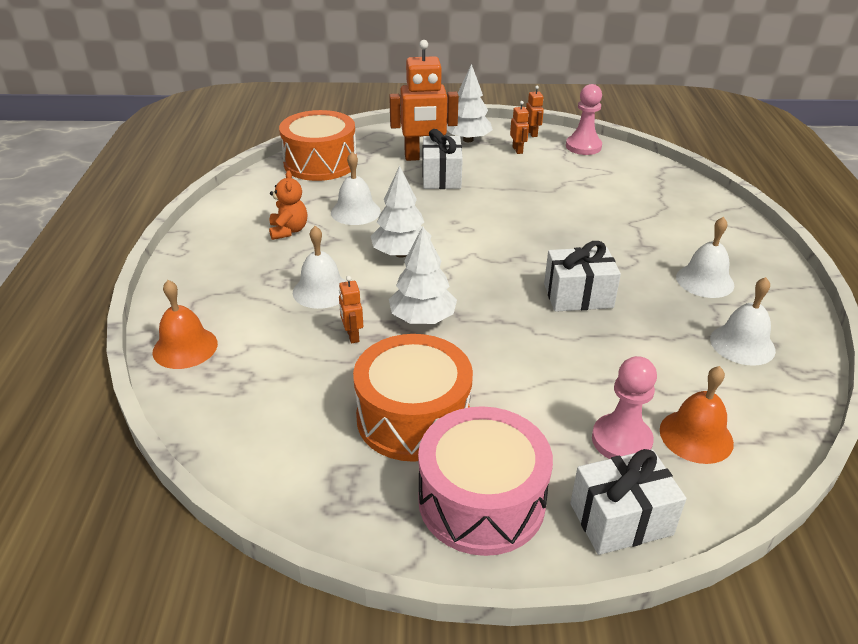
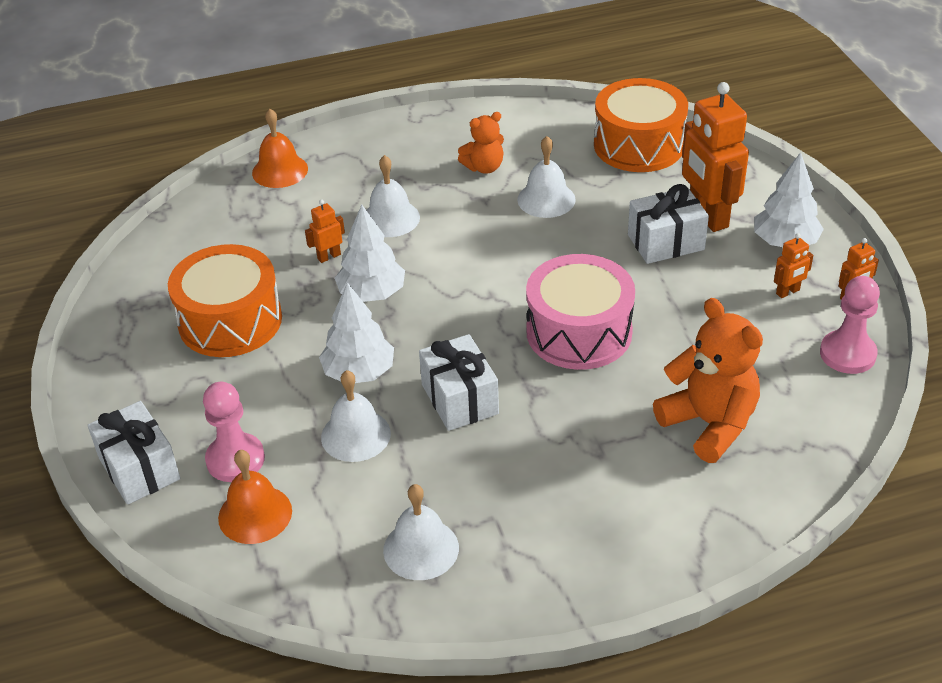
camera: 75 degrees right, 5 degrees up
white tree [371,166,431,258] -> white tree moved to [319,282,394,383]
pink drum [418,406,553,556] -> pink drum moved to [526,254,635,370]
white bell [676,216,734,298] -> white bell moved to [321,370,391,462]
none -> orange teddy bear [653,298,763,463]

